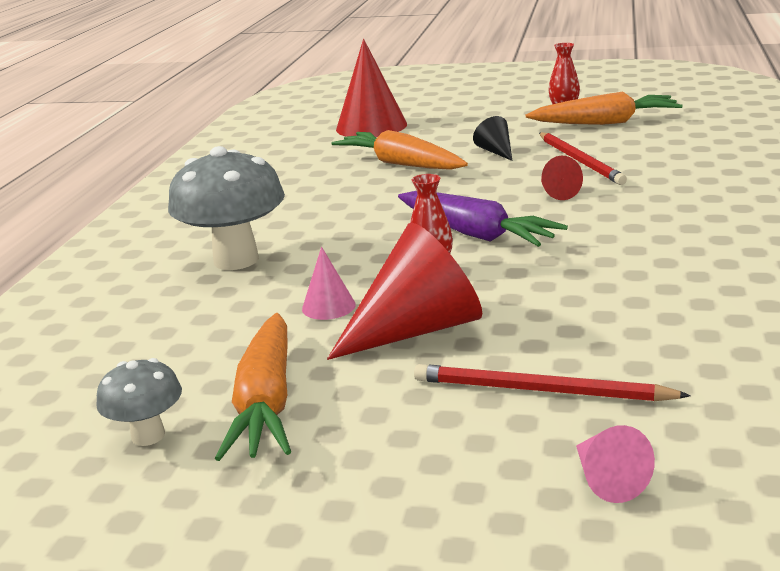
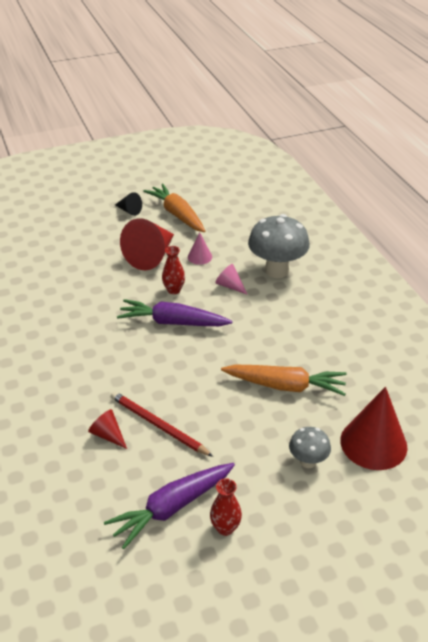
camera: 145 degrees right, 15 degrees up
grey mushroom [96,358,182,446] -> grey mushroom moved to [289,427,331,468]
red pencil [414,364,691,401] -> none
black cone [473,116,512,161] -> black cone moved to [115,192,142,216]
orange carrot [526,92,683,125] -> purple carrot [104,463,235,549]
red cone [541,156,583,200] -> red cone moved to [88,409,127,449]
pink cone [576,425,655,503] -> pink cone moved to [215,264,248,295]

